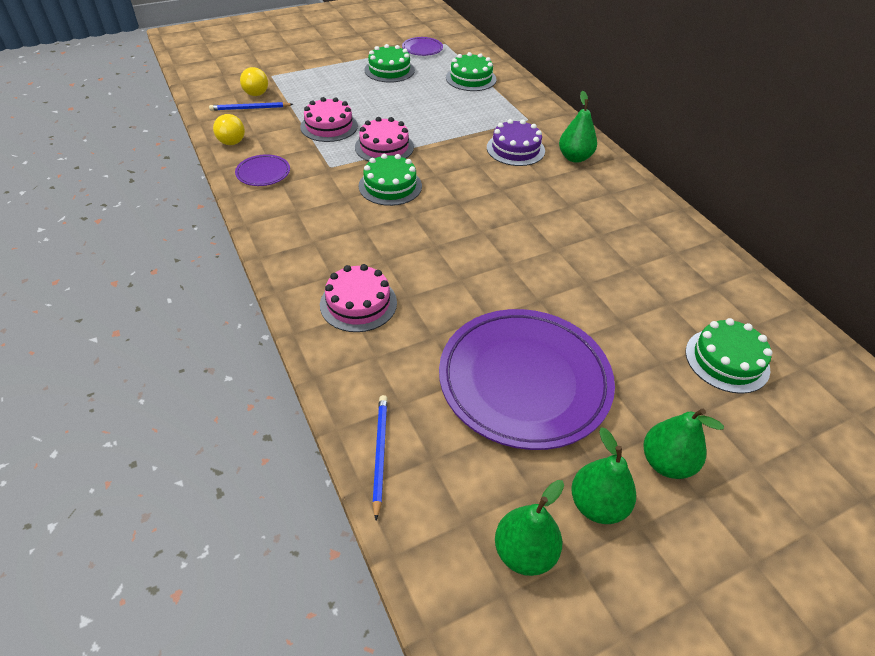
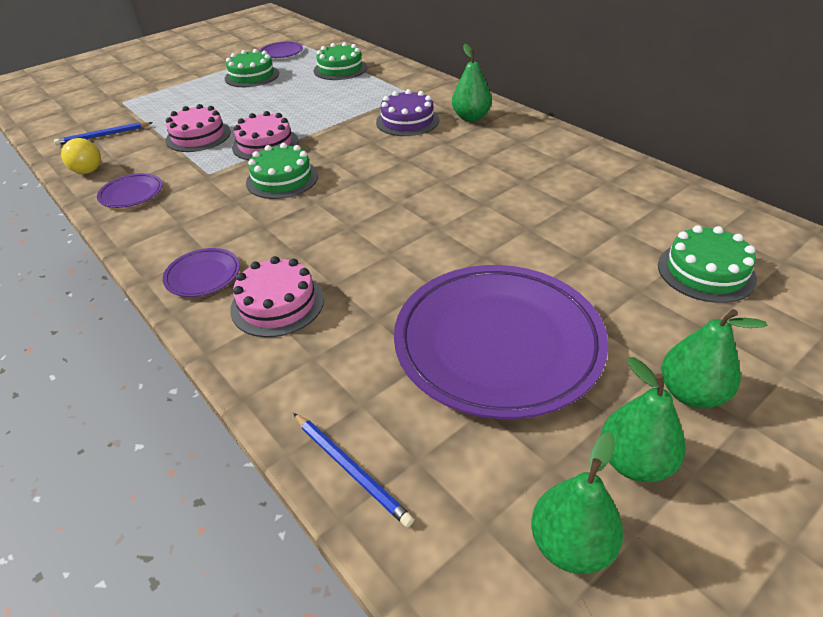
camera: 10 degrees left, 5 degrees down
yellow light bulb [240,67,268,96] -> none
blue pencil [372,395,388,520] -> blue pencil turned 150 degrees clockwise [293,413,414,527]
none -> purple plate [163,248,240,297]

